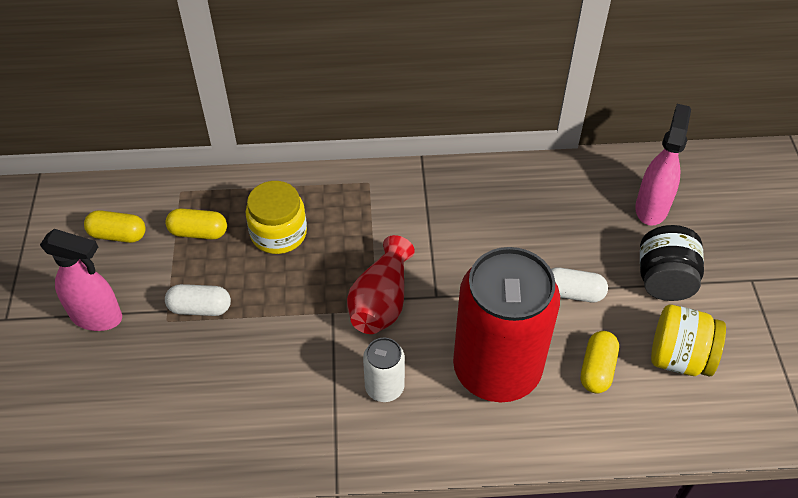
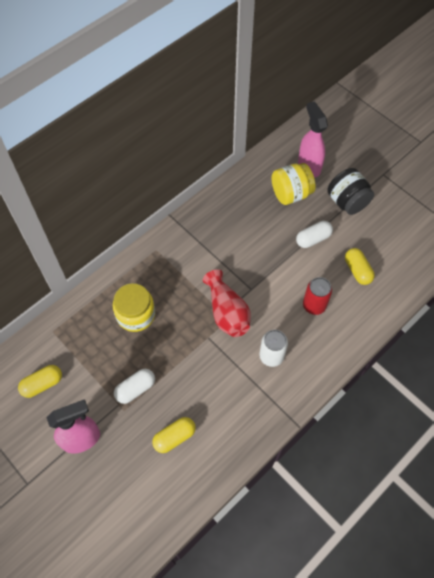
camera: 40 degrees left, 10 degrees up
yellow capsule [166,208,227,240] -> yellow capsule moved to [152,417,196,453]
red can [453,247,560,402] -> red can [303,277,332,315], size x0.44
yellow jar [651,305,726,377] -> yellow jar moved to [271,163,316,205]

